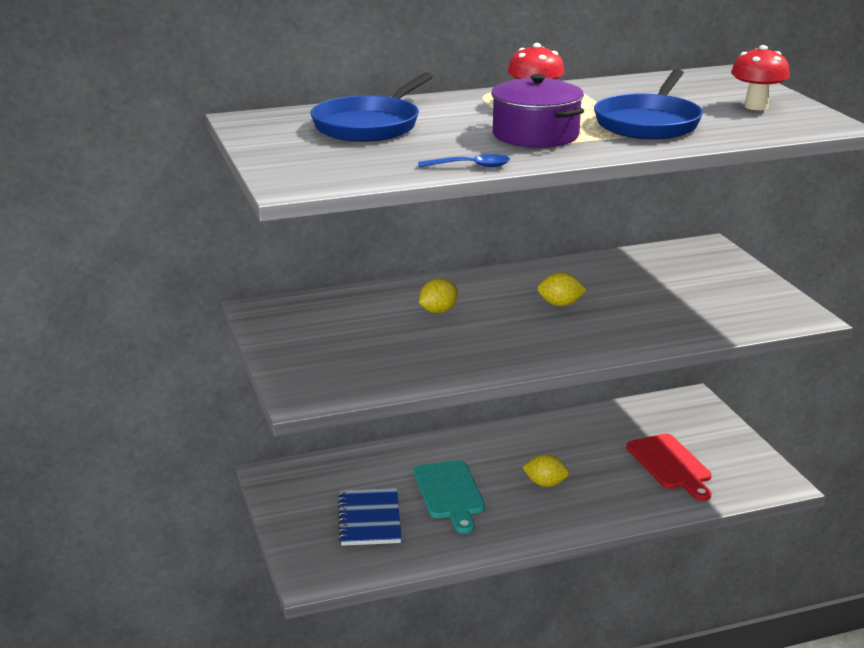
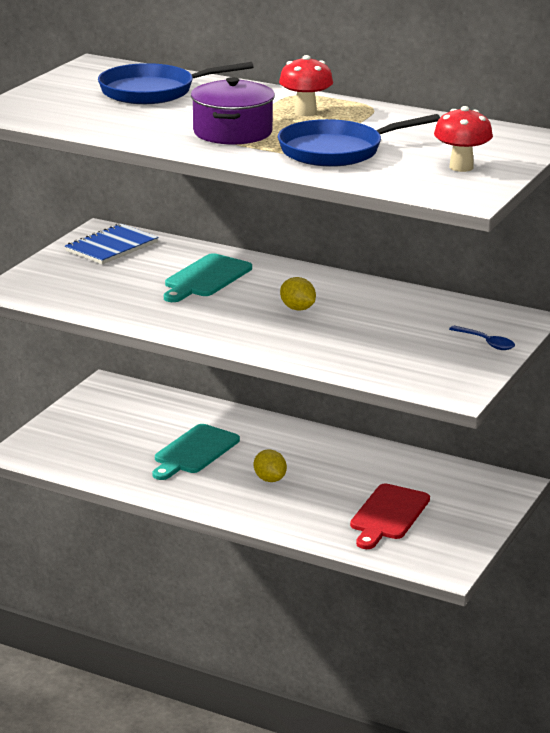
camera: 45 degrees right, 0 degrees up
blue notebook [338,488,402,546] -> blue notebook moved to [65,223,158,265]
blue spoon [418,154,510,167] -> blue spoon moved to [449,326,515,350]
yellow lemon [419,278,458,313] -> turquoise cutting board [164,253,252,302]

